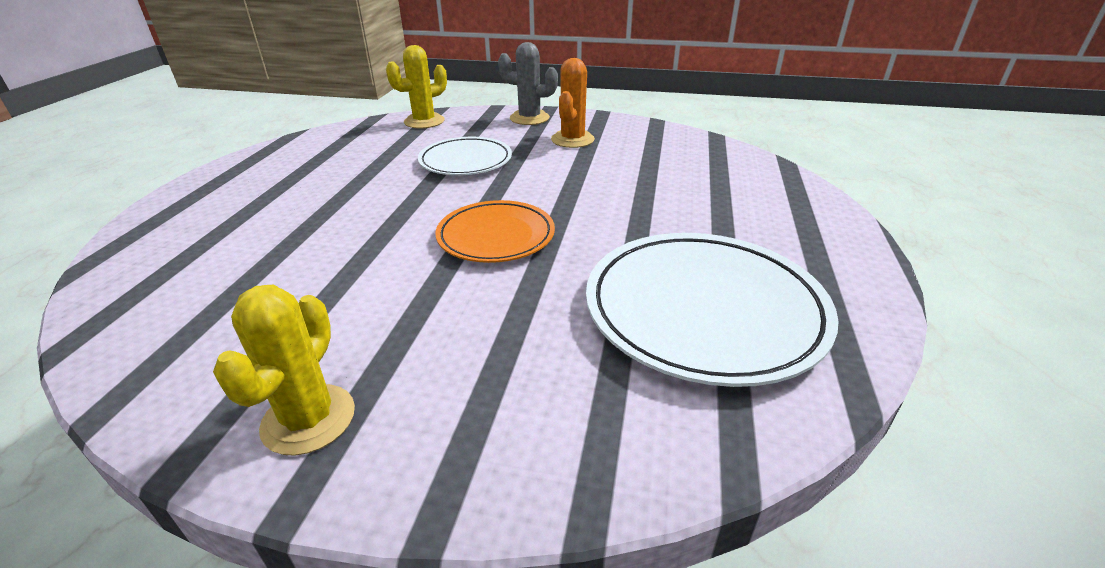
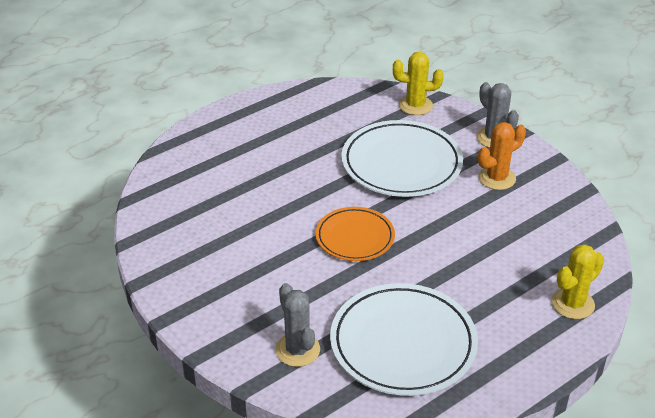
camera: 40 degrees right, 5 degrees up
yellow cactus [213,284,355,456] -> yellow cactus moved to [551,244,604,319]
white plate [418,137,512,175] -> white plate [341,120,463,197], size x1.66
none -> grey cactus [275,283,320,367]

